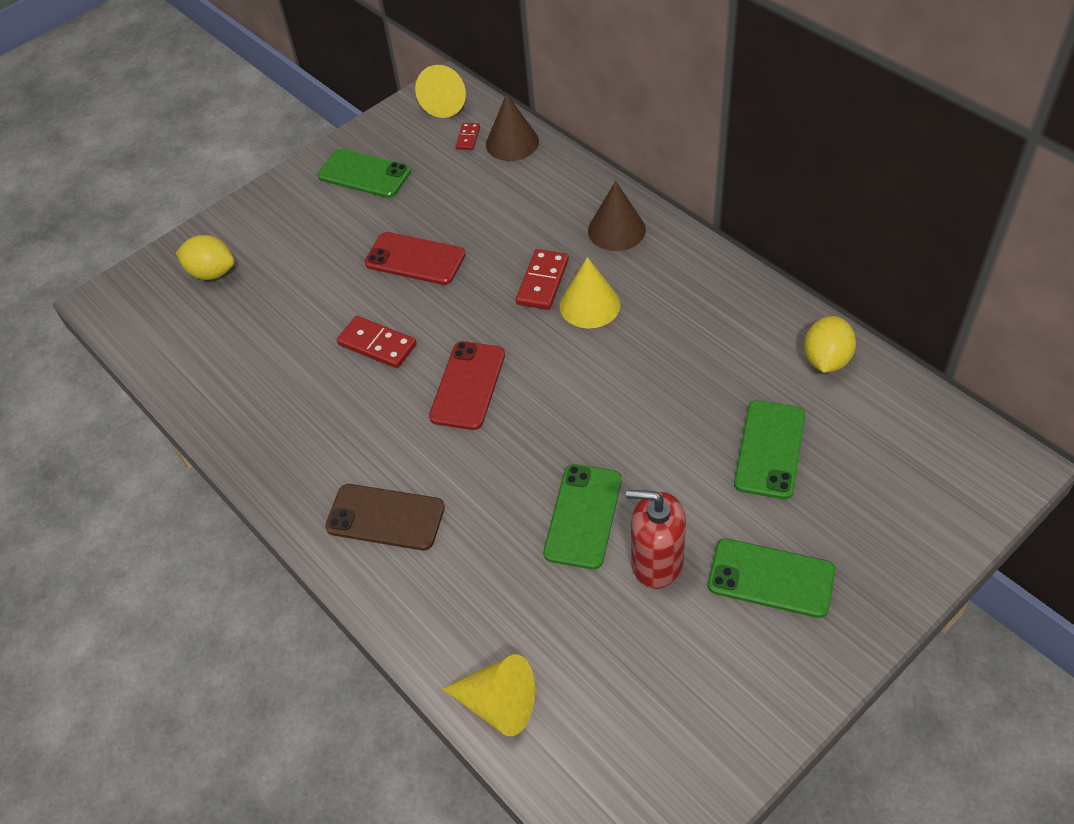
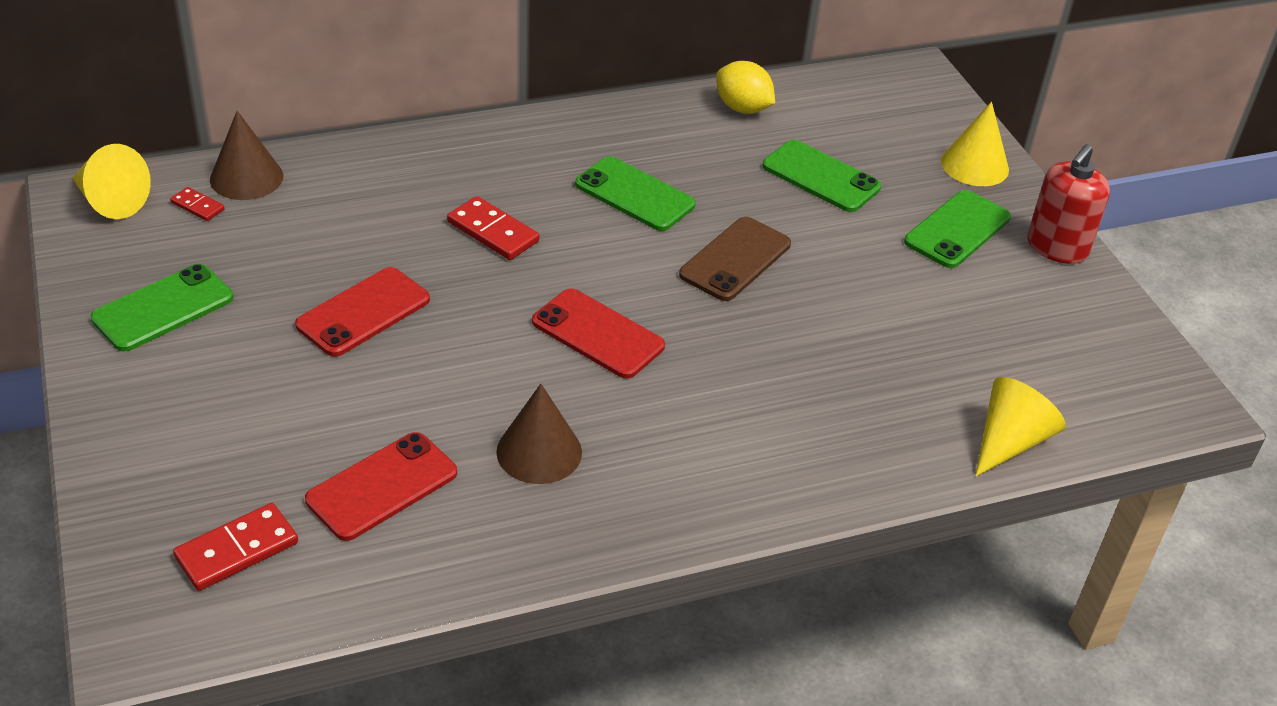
camera: 75 degrees left, 10 degrees down
yellow lemon [176,235,235,280] -> none
brown phone [325,484,445,551] -> brown phone moved to [679,217,791,301]
red domino [337,316,417,368] -> red domino moved to [173,503,298,591]
green phone [543,464,622,569] -> green phone moved to [575,156,696,231]
yellow cone [560,257,620,328] -> yellow cone moved to [941,102,1009,186]
brown cone [588,181,646,251] -> brown cone moved to [496,384,582,484]
red soap dispenser [626,490,686,589] -> red soap dispenser moved to [1027,144,1110,264]
none -> red phone [305,432,457,541]

